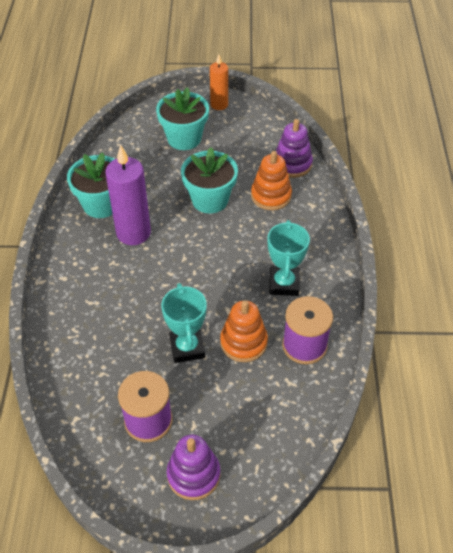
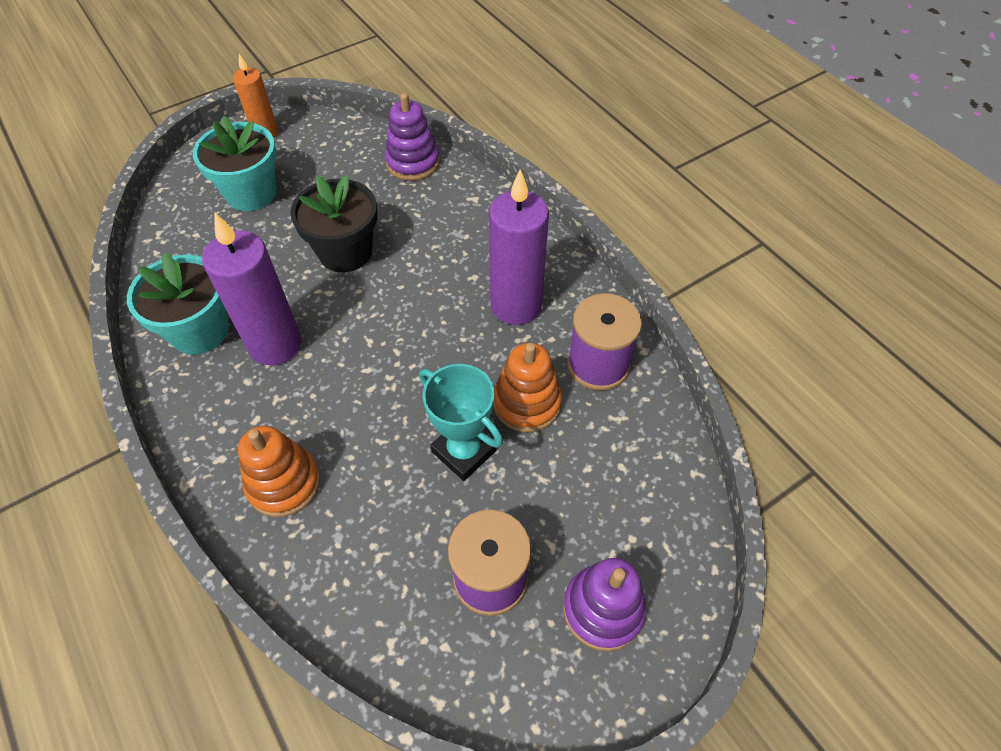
camera: 35 degrees left, 5 degrees up
turquoise flower pot [181,147,238,214] -> black flower pot [290,175,378,272]
orange stacking toy [251,151,292,210] -> orange stacking toy moved to [238,426,321,517]
turquoise trophy [267,220,310,296] -> purple candle [489,169,549,325]

